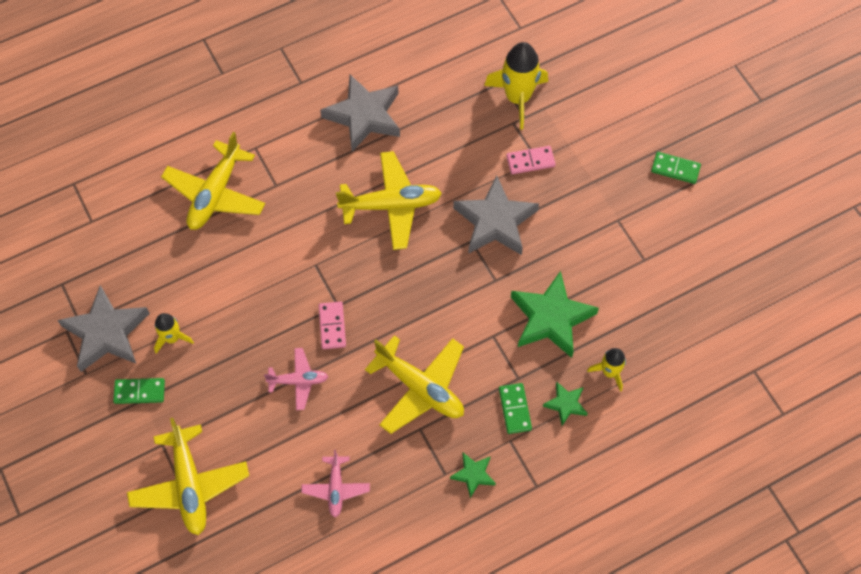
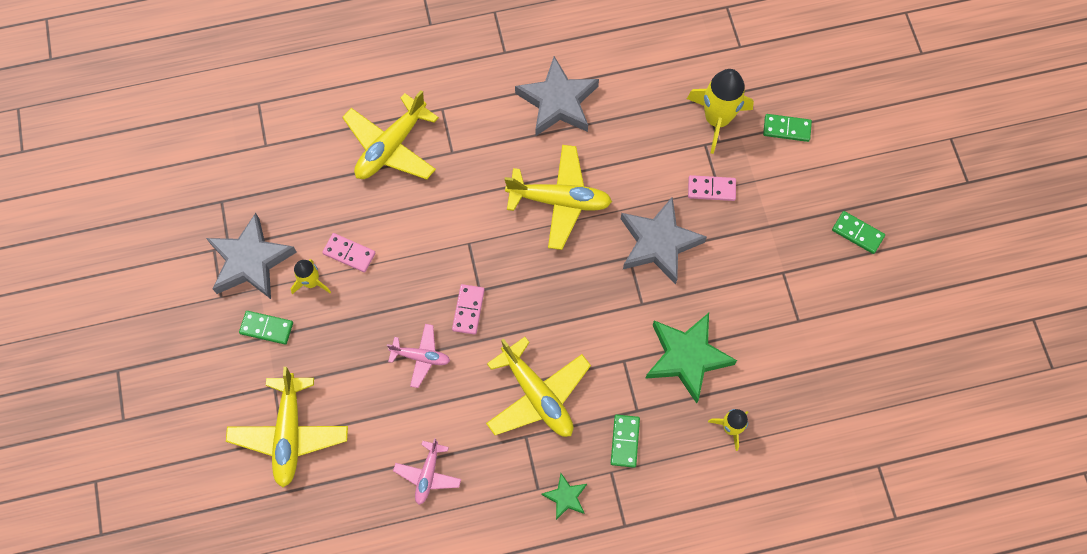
camera: 15 degrees right, 5 degrees up
green star [543,381,588,426] -> none
none -> pink domino [322,233,375,272]
none -> green domino [763,114,812,142]

